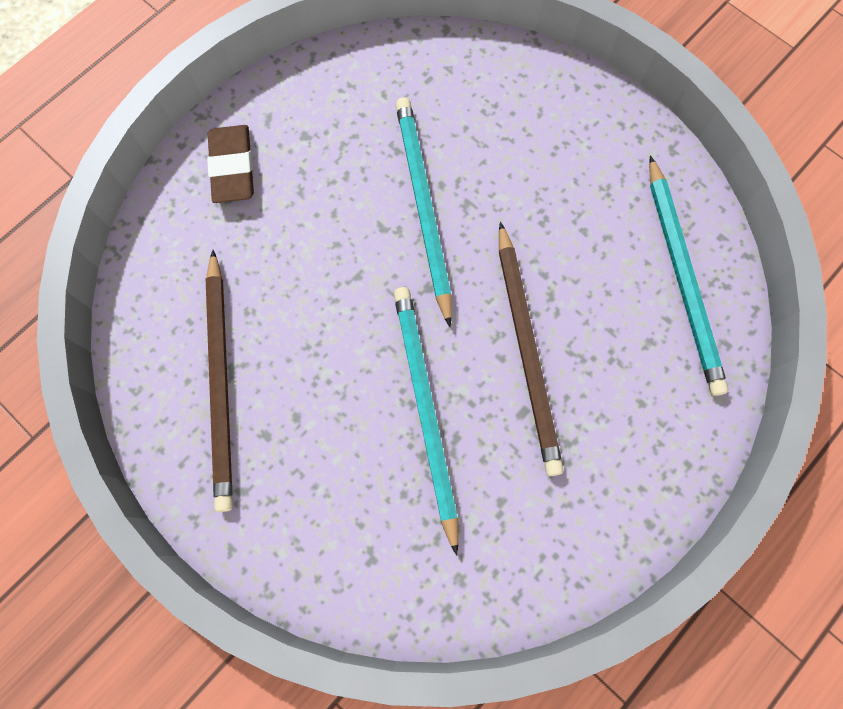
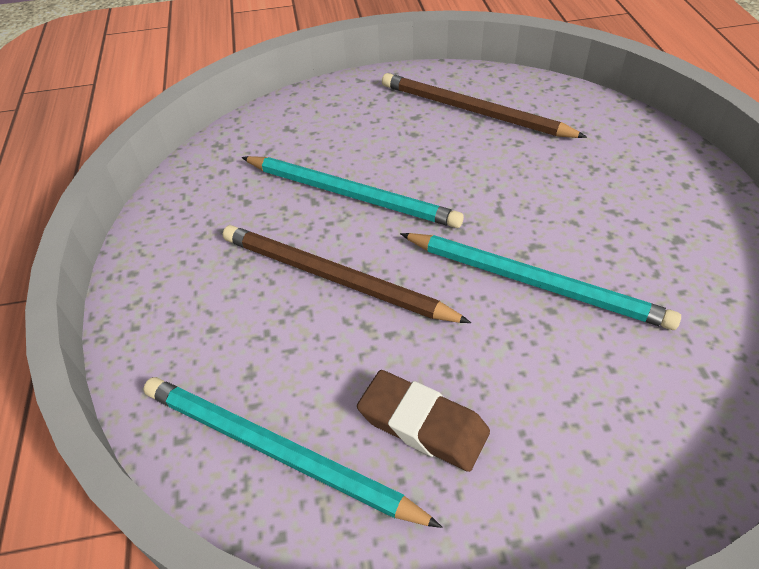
camera: 130 degrees right, 25 degrees down
brown eraser [207,125,254,203] -> brown eraser moved to [357,370,490,472]

